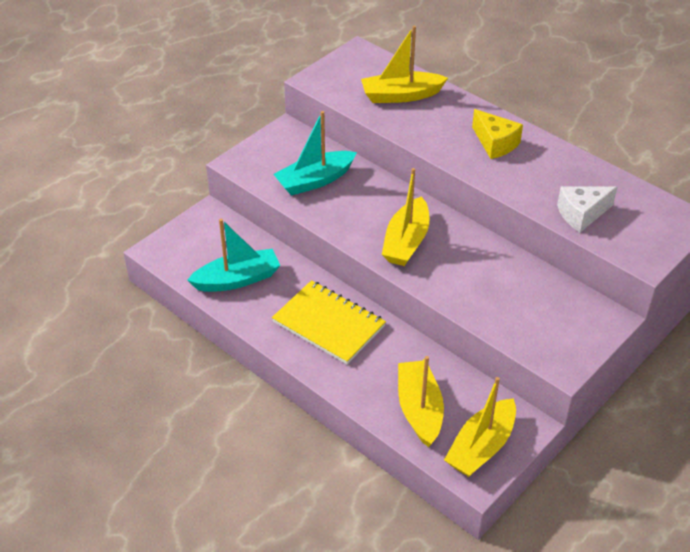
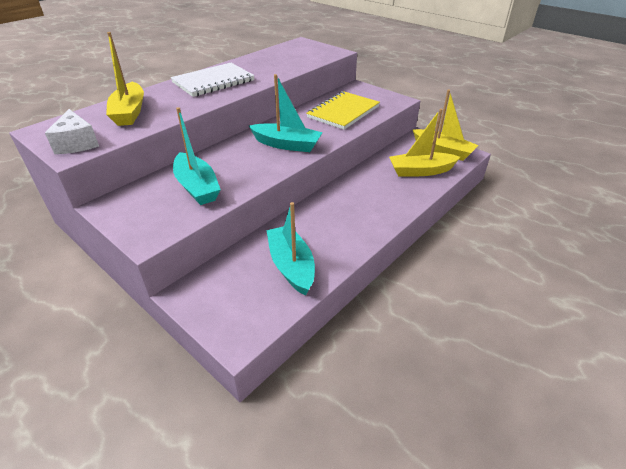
camera: 90 degrees left, 5 degrees down
yellow notebook [272,280,386,364] -> yellow notebook moved to [306,91,380,130]
yellow boat [382,168,429,266] -> turquoise boat [249,74,323,152]
yellow cheese [472,109,523,159] -> white notebook [171,63,255,97]
white cheese [557,186,617,232] -> white cheese moved to [45,109,99,154]

